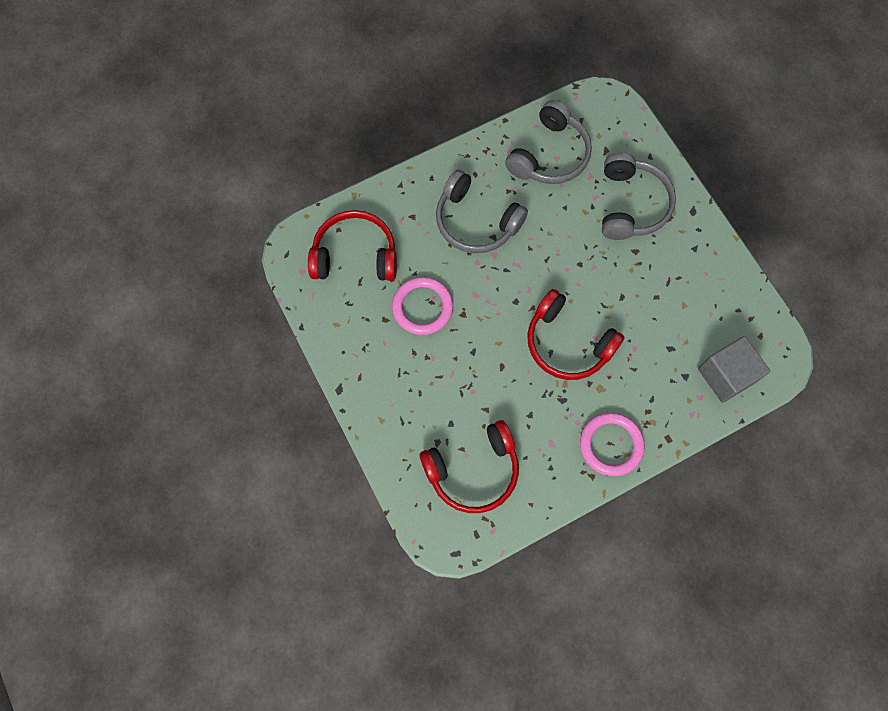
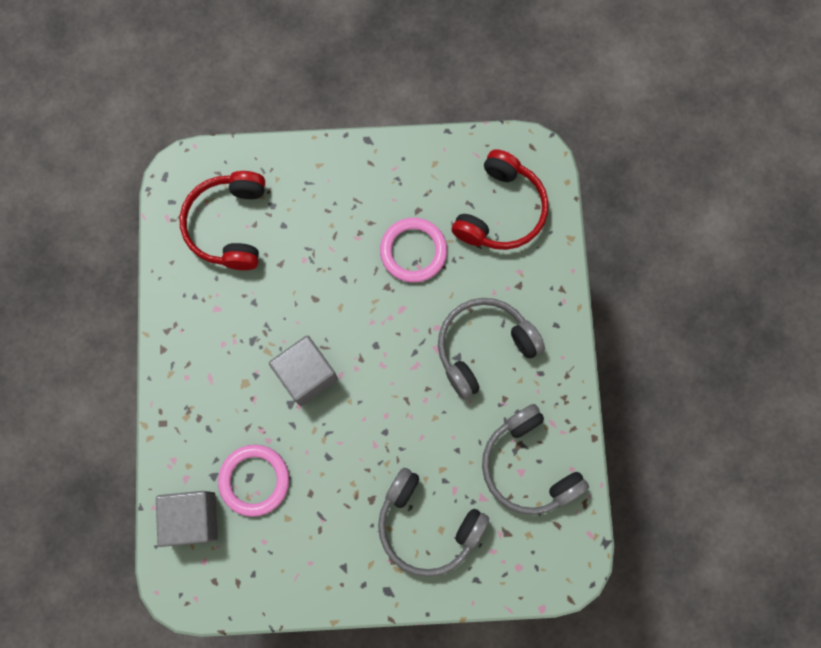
camera: 115 degrees right, 5 degrees up
red headphones [527,289,625,380] -> grey cube [269,335,338,406]
pink ring [580,412,645,476] -> pink ring moved to [218,445,289,517]

